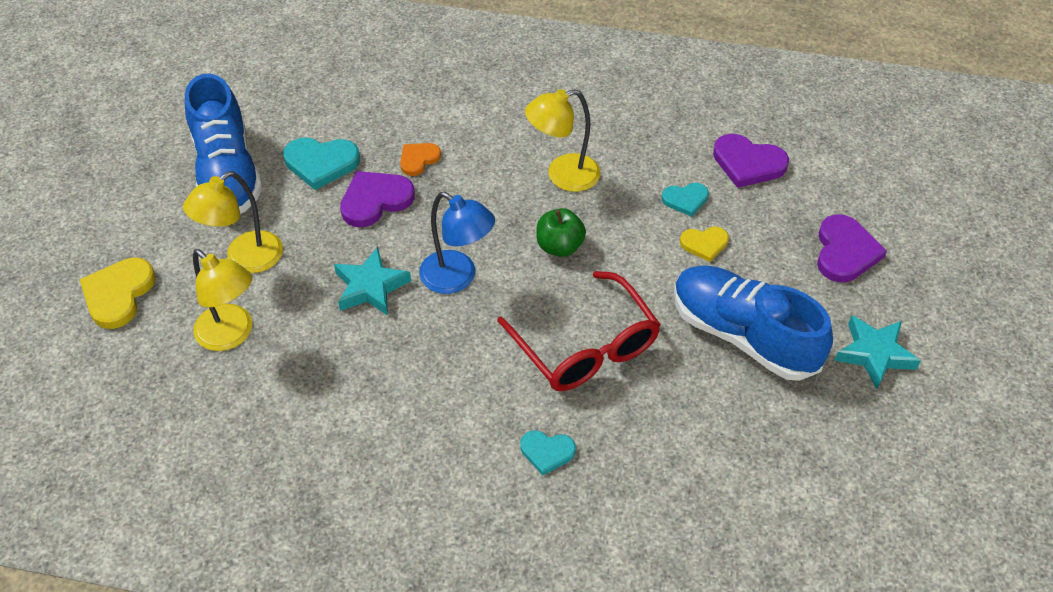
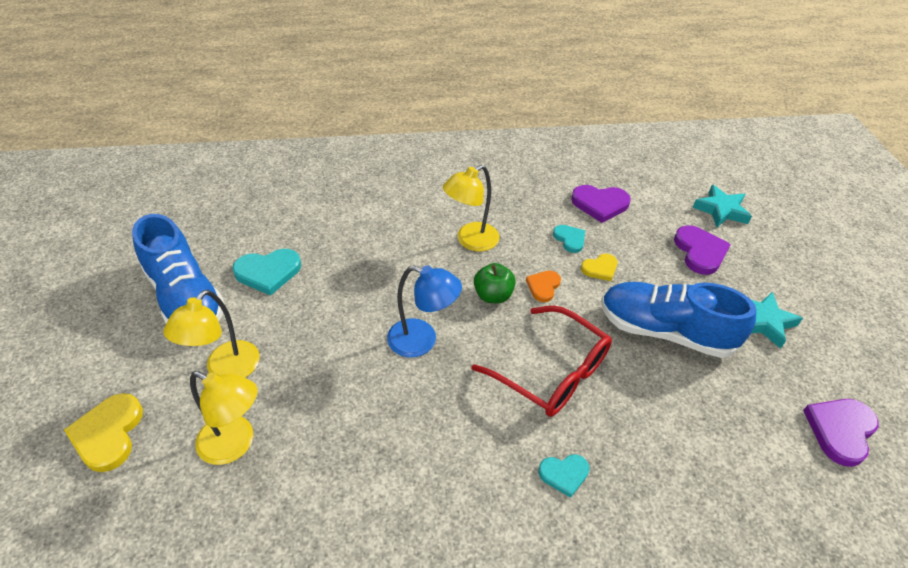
camera: 20 degrees left, 5 degrees down
turquoise star [334,247,411,316] -> turquoise star moved to [693,185,752,227]
purple heart [340,171,415,227] -> purple heart moved to [803,399,879,467]
orange heart [400,143,441,176] -> orange heart moved to [526,271,561,302]
turquoise heart [662,183,709,217] -> turquoise heart turned 90 degrees counterclockwise [553,225,585,253]

